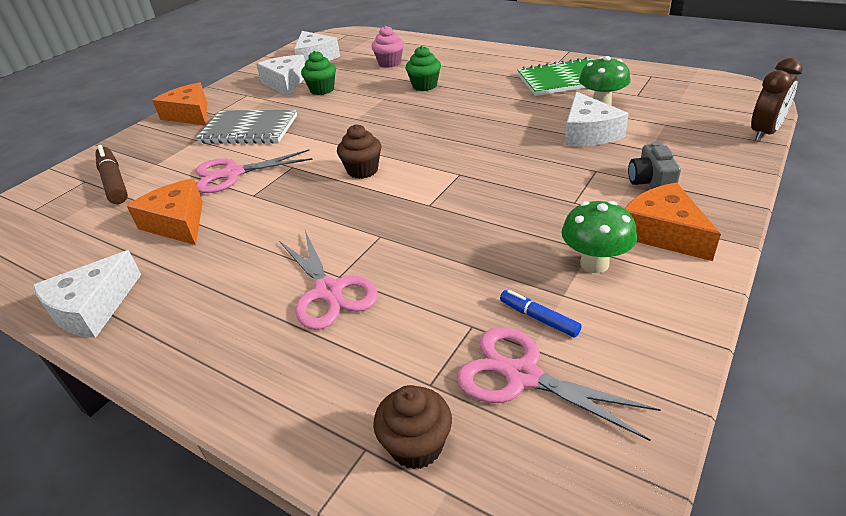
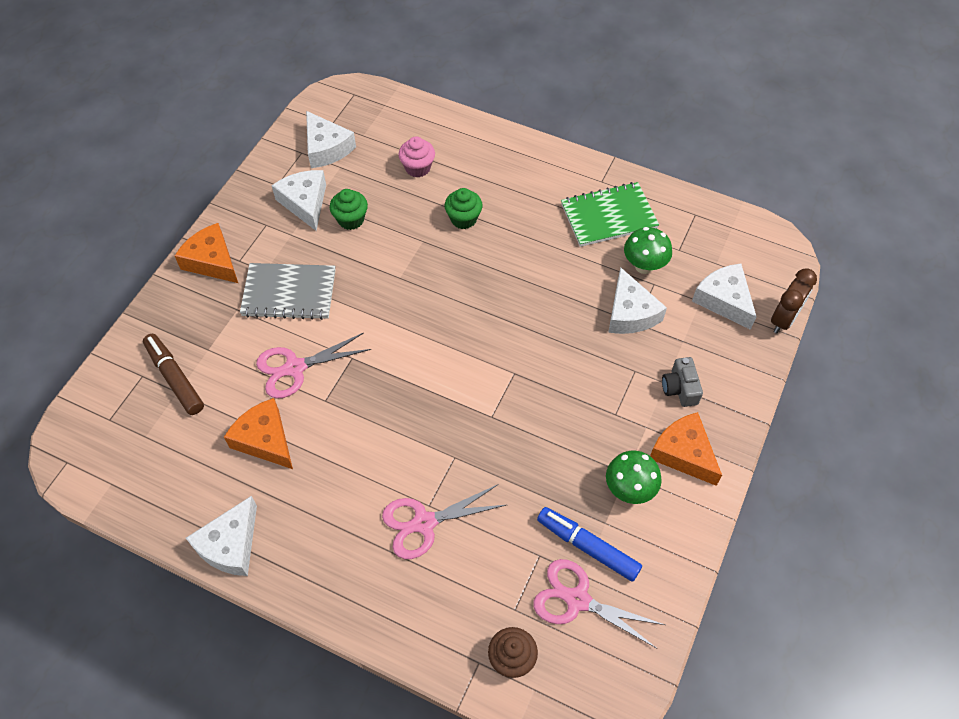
camera: 10 degrees left, 20 degrees up
pink scissors [279,231,378,330] -> pink scissors turned 105 degrees clockwise [382,484,506,559]
brown cupcake [337,124,382,179] -> none
blue marker [500,290,582,338] -> blue marker [537,507,642,582], size x1.78
none -> white cheese [692,264,757,330]

